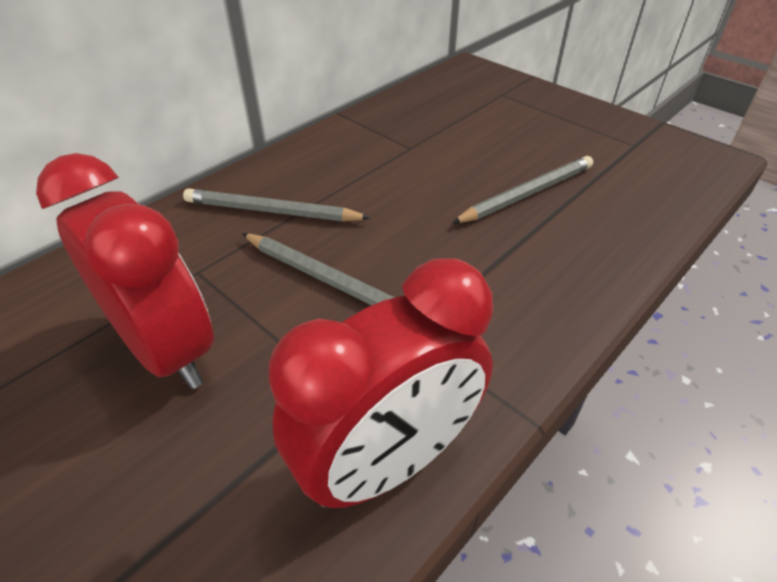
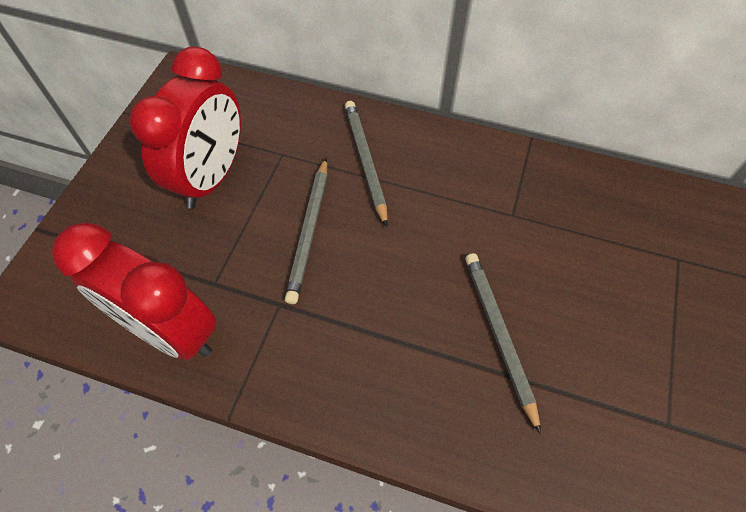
camera: 65 degrees right, 15 degrees up
grey pencil [452,156,593,224] -> grey pencil turned 135 degrees counterclockwise [465,253,541,434]

